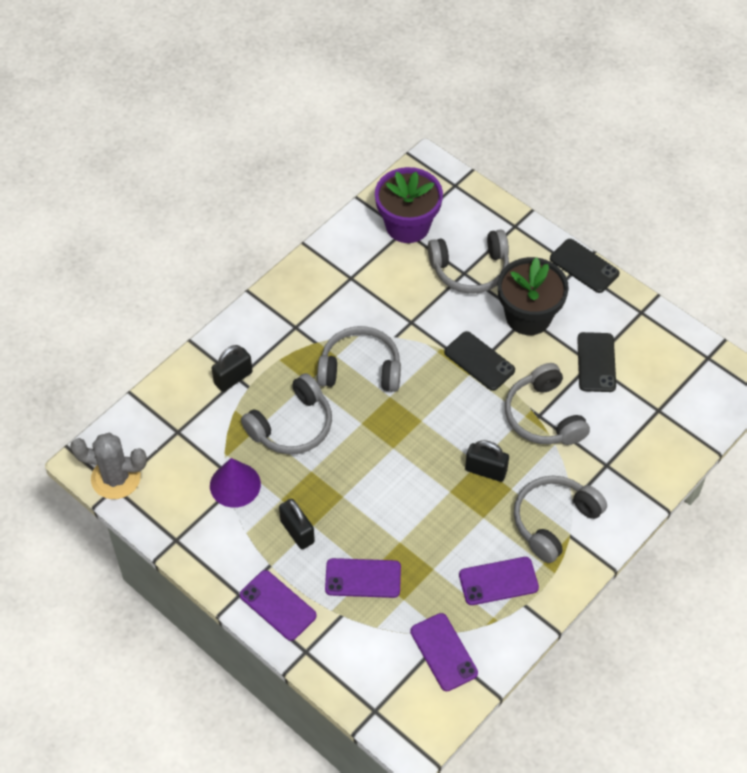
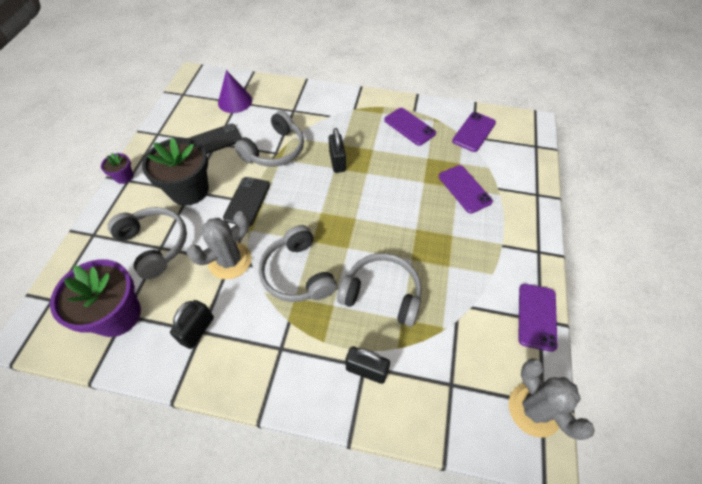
camera: 120 degrees left, 0 degrees up
purple cone [210,458,261,508] -> purple cone moved to [218,70,252,113]
purple phone [240,570,317,641] -> purple phone moved to [518,284,557,352]
black padlock [279,499,315,549] -> black padlock moved to [170,300,214,349]
grey headphones [514,476,607,563] -> none
black phone [550,239,619,293] -> purple flower pot [101,153,133,184]
none -> grey cactus [187,211,252,279]

